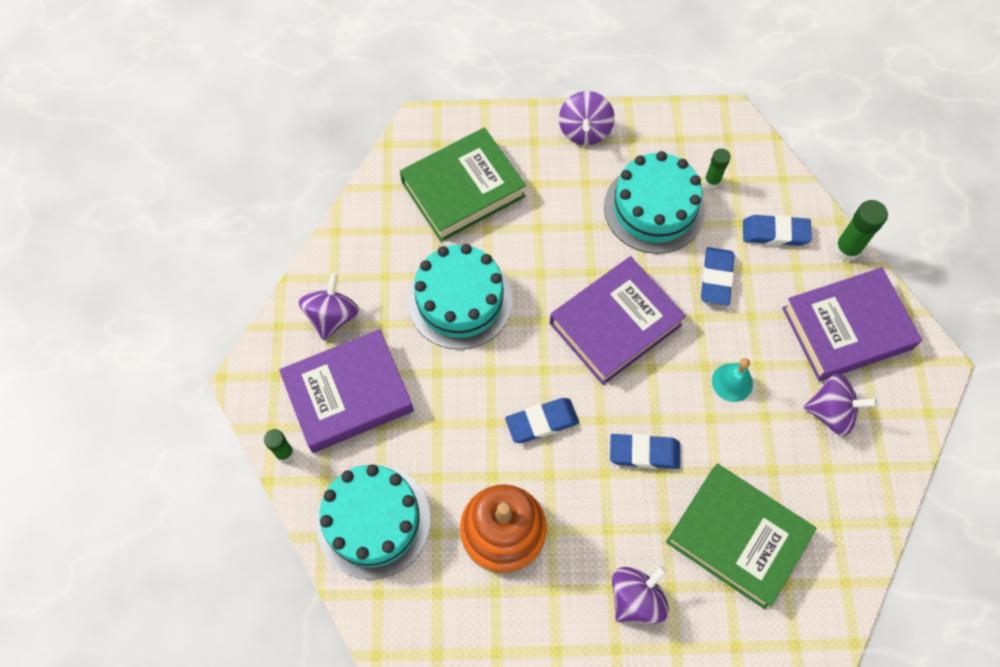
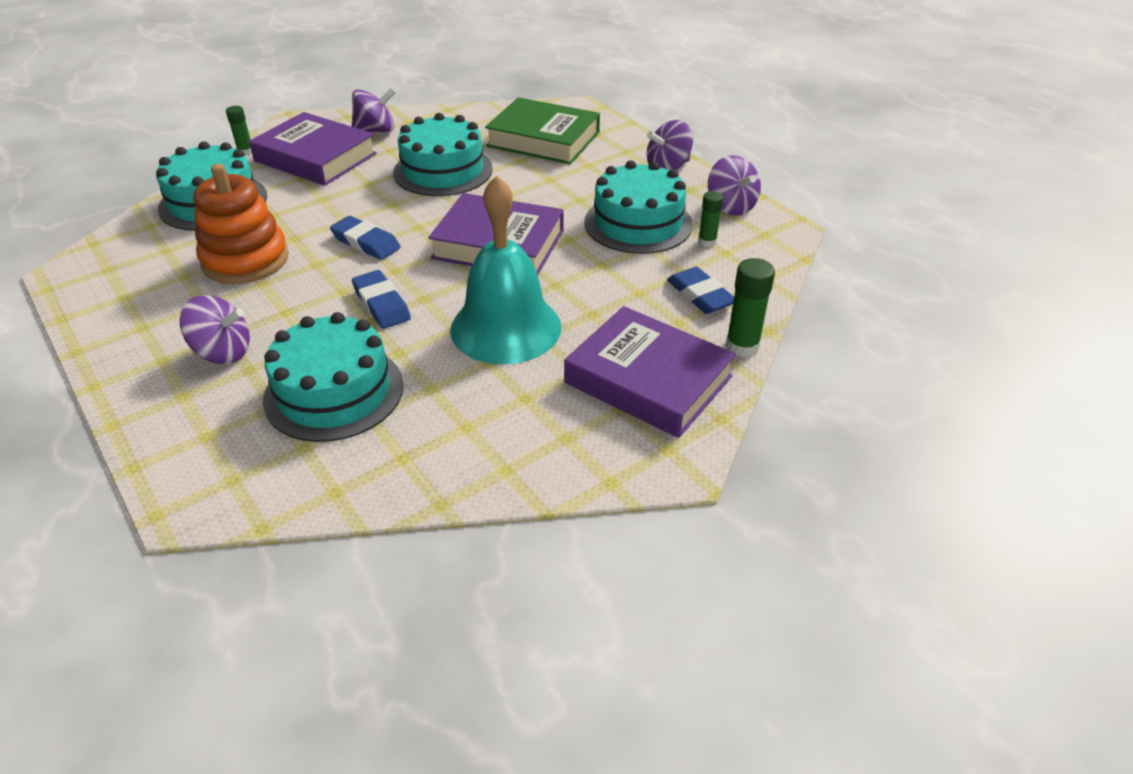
camera: 55 degrees right, 25 degrees down
green book [666,464,817,609] -> turquoise cake [263,312,404,442]
blue eraser [701,247,734,305] -> none
turquoise bell [712,358,753,402] -> turquoise bell [450,175,561,364], size x2.33
purple spinning top [804,373,877,436] -> purple spinning top moved to [708,155,761,216]

